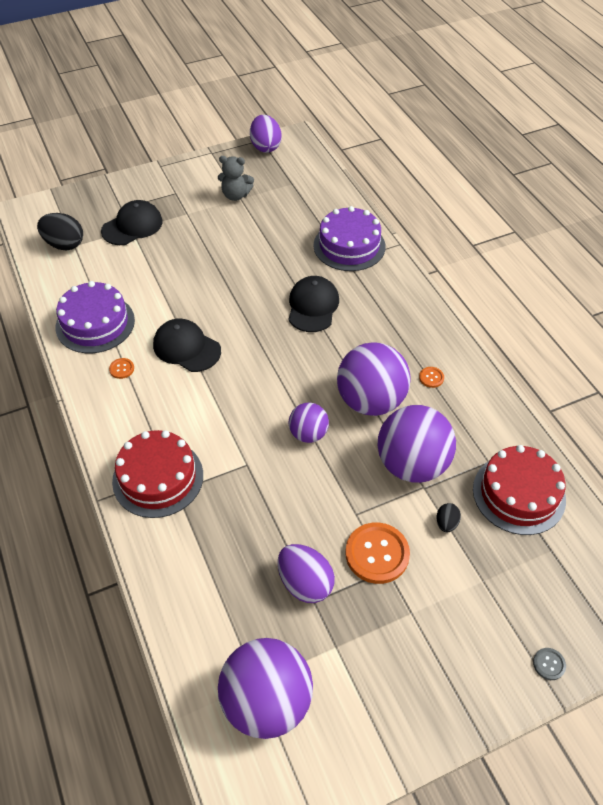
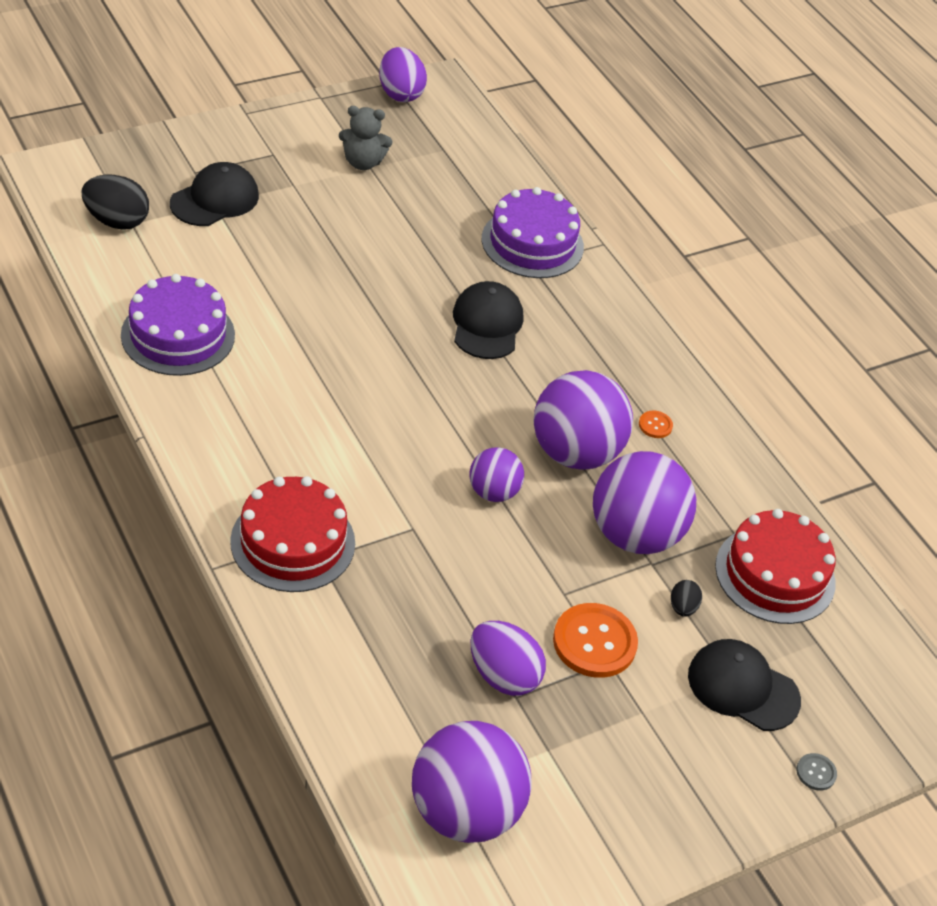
camera: 10 degrees left, 5 degrees down
orange button [109,358,134,379] -> none
black cap [153,318,221,372] -> black cap moved to [688,639,801,731]

